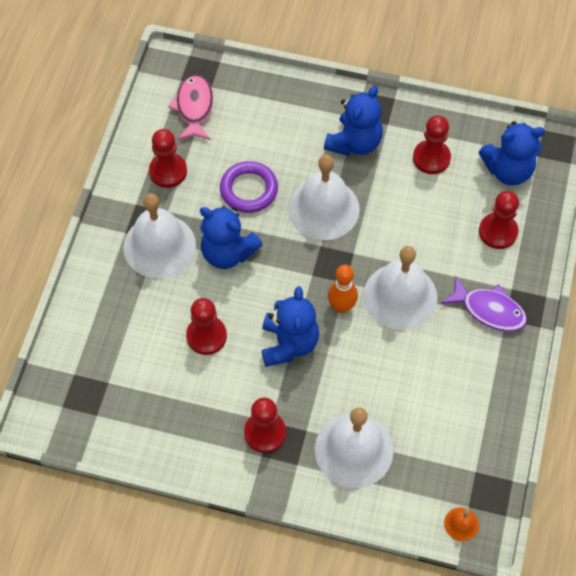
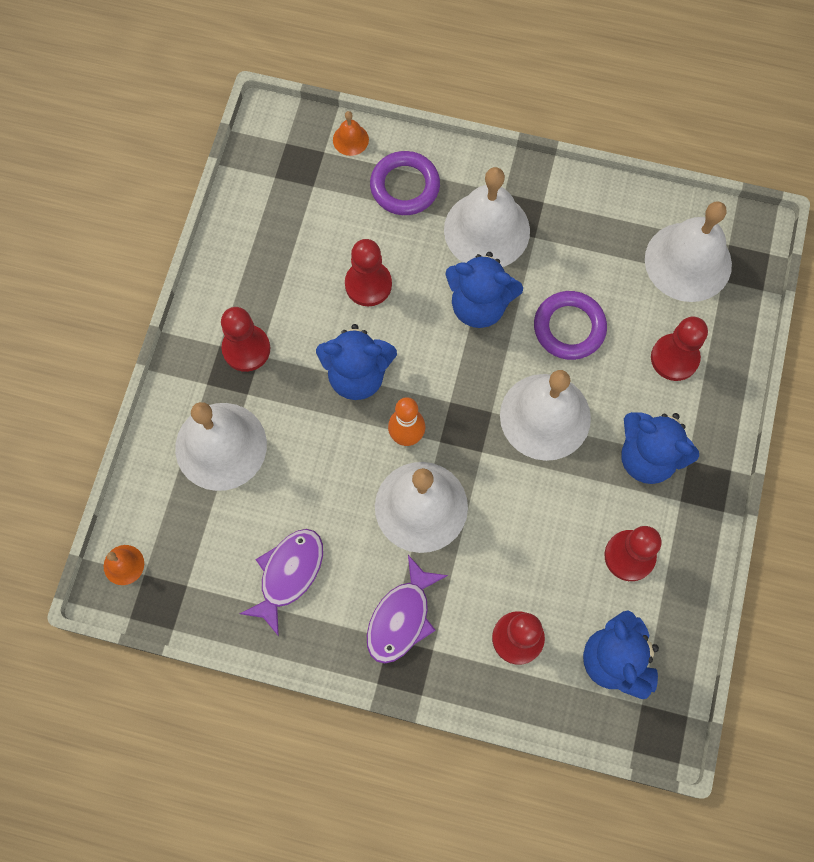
camera: 90 degrees right, 10 degrees up
red pawn [149,129,187,188] -> red pawn moved to [651,316,708,381]
pink fish [168,74,213,140] -> white bell [645,201,732,302]
blue teddy bear [200,206,263,269] -> blue teddy bear turned 105 degrees counterclockwise [445,252,523,328]
none -> purple fish [240,529,323,636]
none -> orange bell [333,111,369,156]
none -> purple ring [370,151,440,215]

